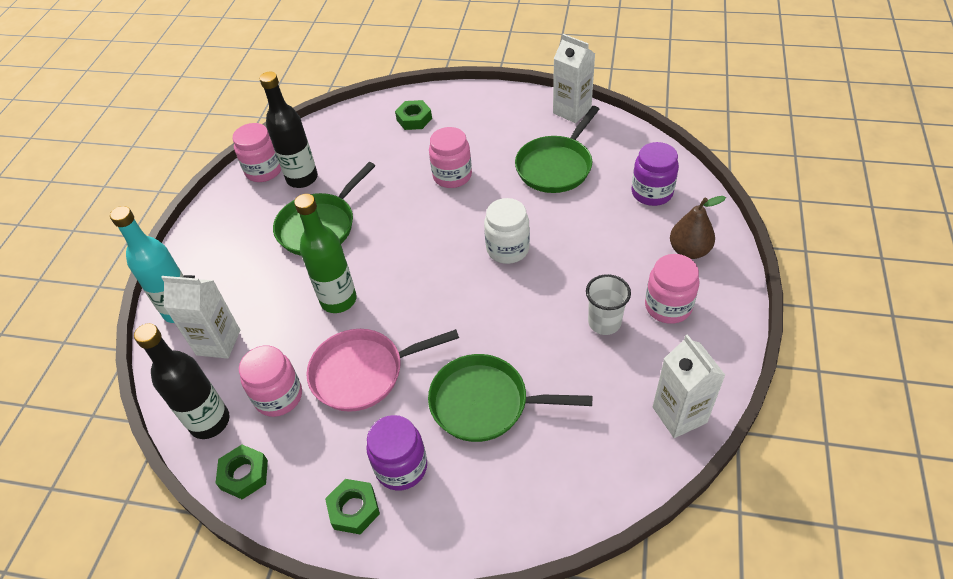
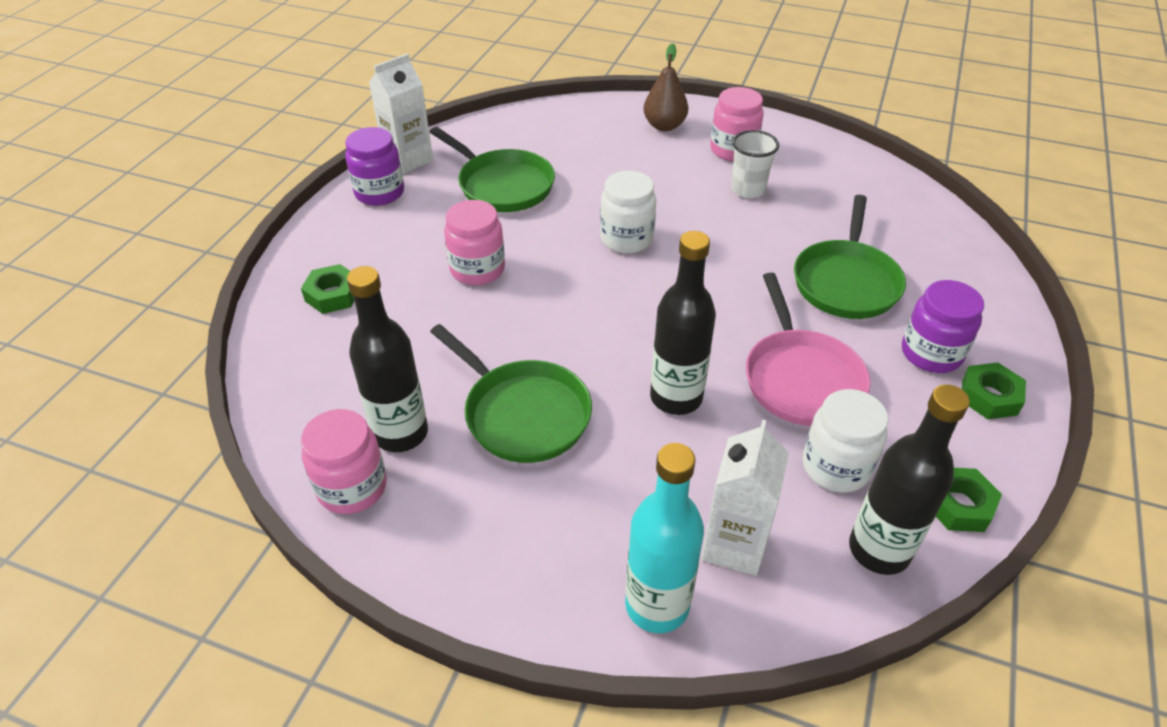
camera: 85 degrees left, 5 degrees down
pink jar [239,345,302,417] -> white jar [803,389,888,493]
green bottle [294,194,357,313] -> black bottle [650,231,716,415]
purple jar [632,142,679,206] -> purple jar moved to [345,127,404,206]
white carton [653,334,725,438] -> none

